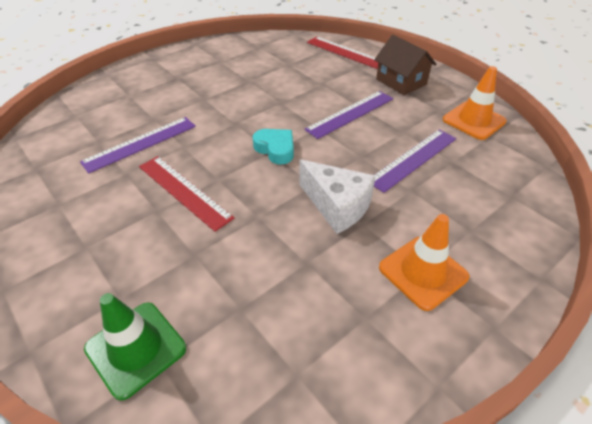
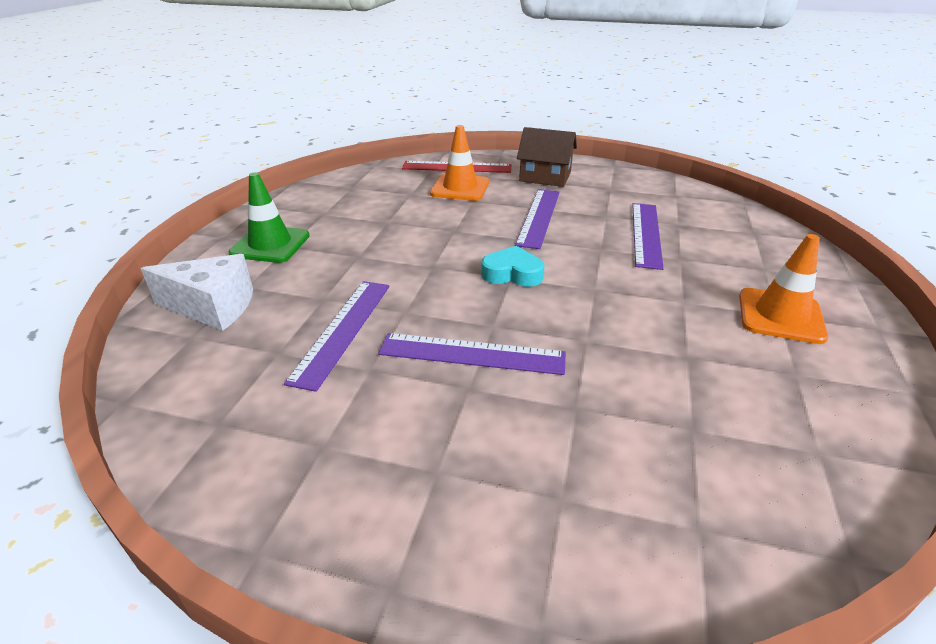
camera: 35 degrees left, 10 degrees down
green traffic cone [84,293,186,400] -> green traffic cone moved to [228,172,310,263]
red ruler [139,156,234,232] -> purple ruler [378,333,566,375]
white cheese [299,160,376,234] -> white cheese moved to [141,254,253,331]
orange traffic cone [443,66,507,140] -> orange traffic cone moved to [430,125,489,201]

